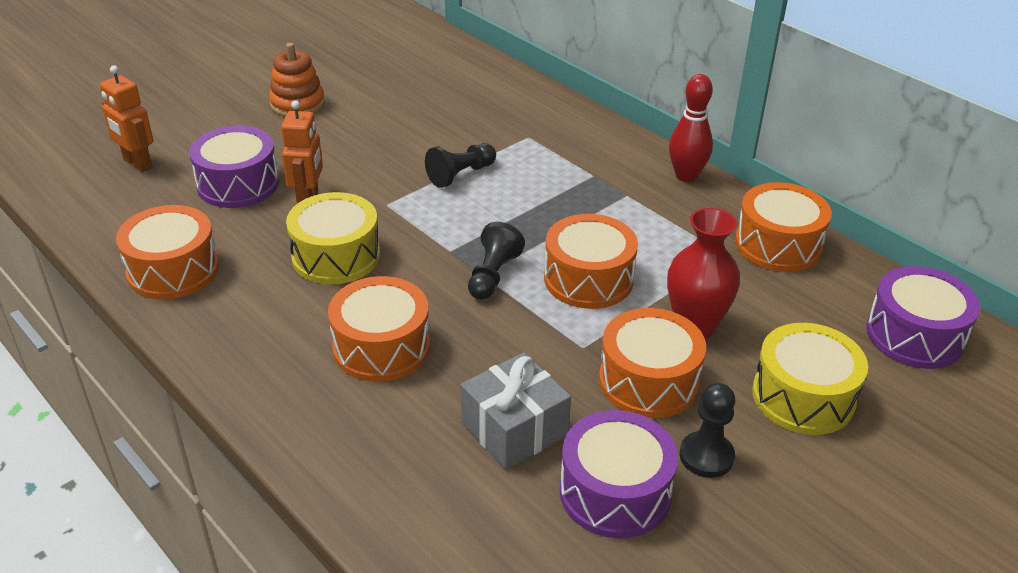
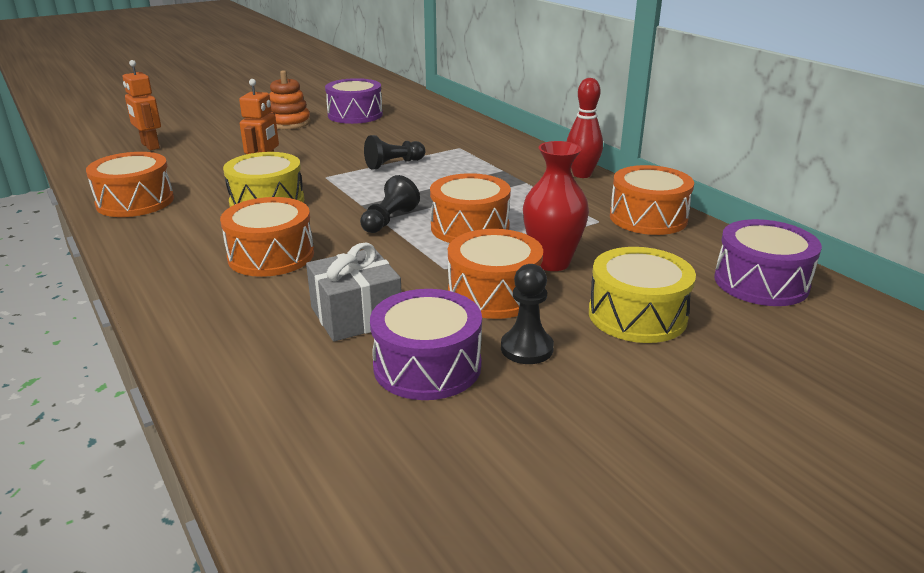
camera: 10 degrees right, 10 degrees down
purple drum [189,126,279,208] -> purple drum moved to [325,78,383,124]

